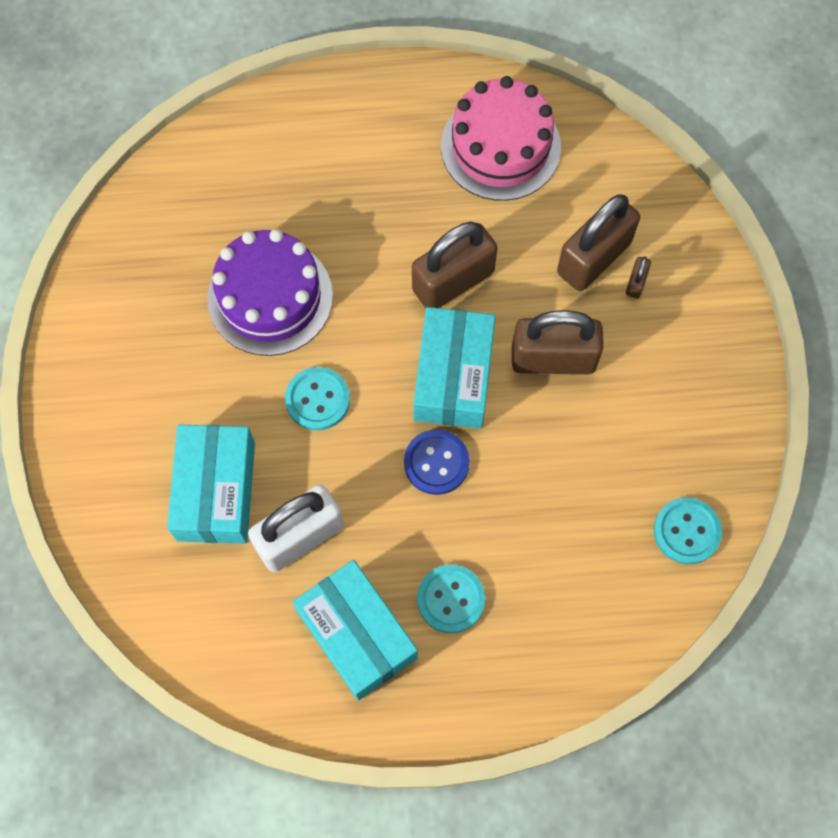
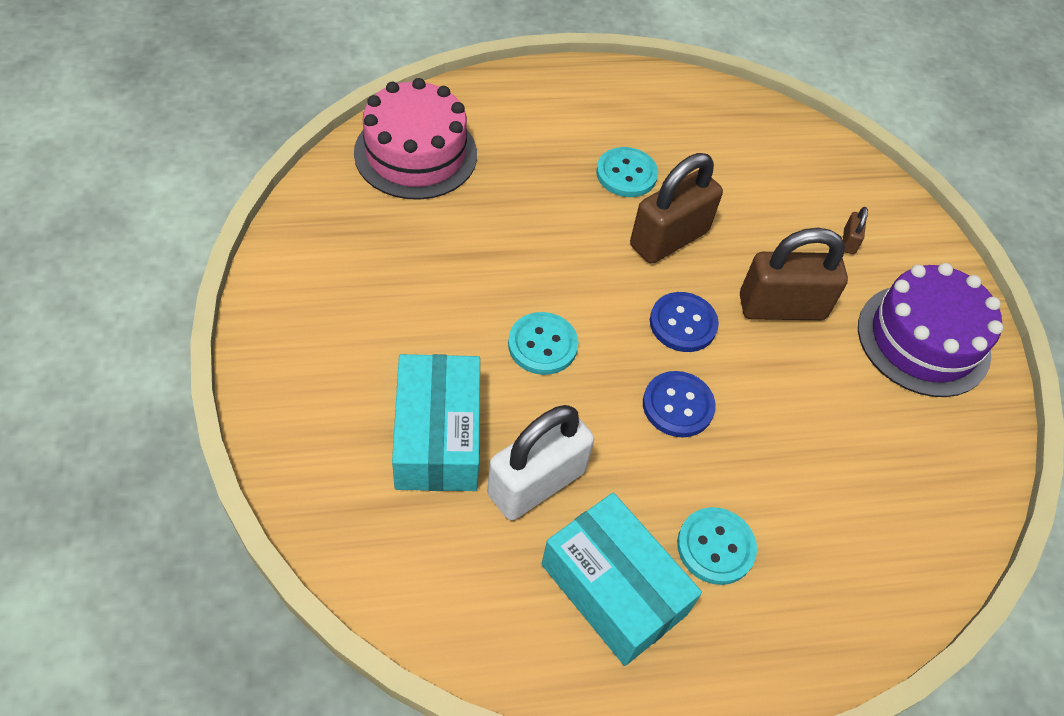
camera: 10 degrees left, 15 degrees down
purple cake [207,229,333,356] -> purple cake moved to [858,263,1003,397]
turquoise box [413,307,496,429] -> blue button [650,292,719,352]
pink cake [441,76,561,201] -> pink cake moved to [354,78,477,200]
brown padlock [557,195,640,291] -> none
turquoise button [654,497,722,564] -> turquoise button moved to [596,147,658,197]

